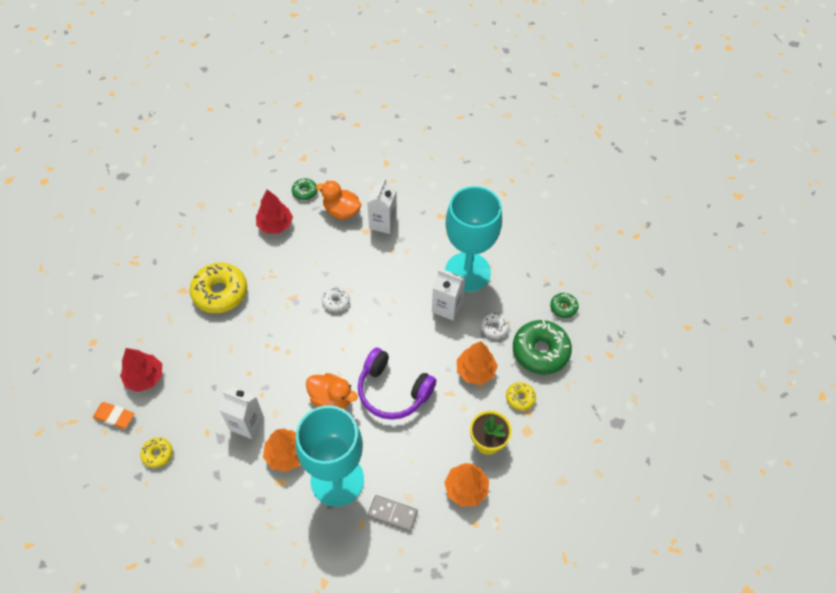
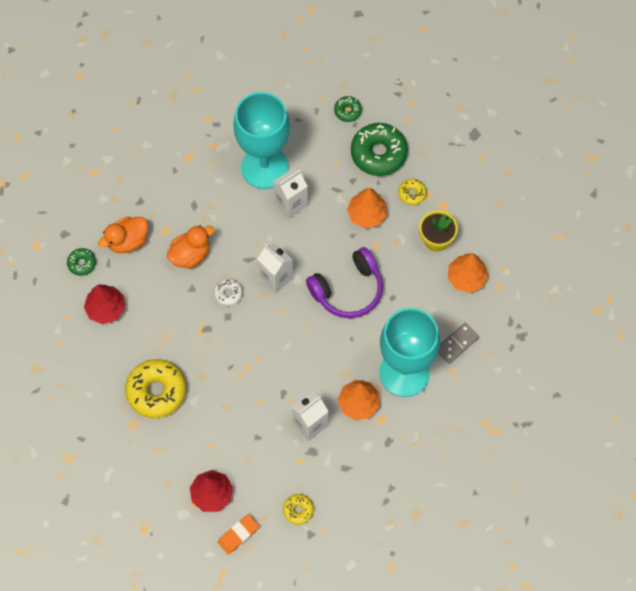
camera: 60 degrees left, 10 degrees up
orange duck [306,373,358,409] -> orange duck moved to [167,225,214,269]
white carton [367,178,397,234] -> white carton moved to [257,243,293,293]
white donut [481,312,509,338] -> none

